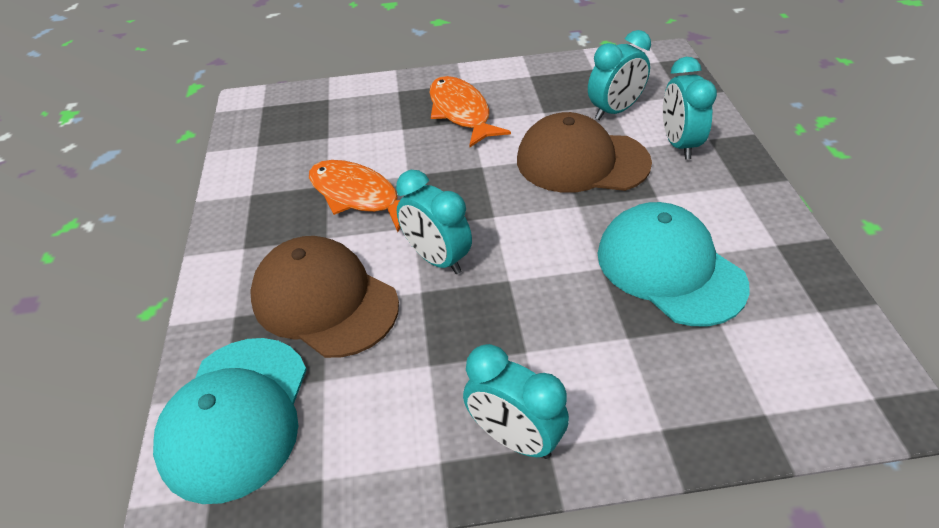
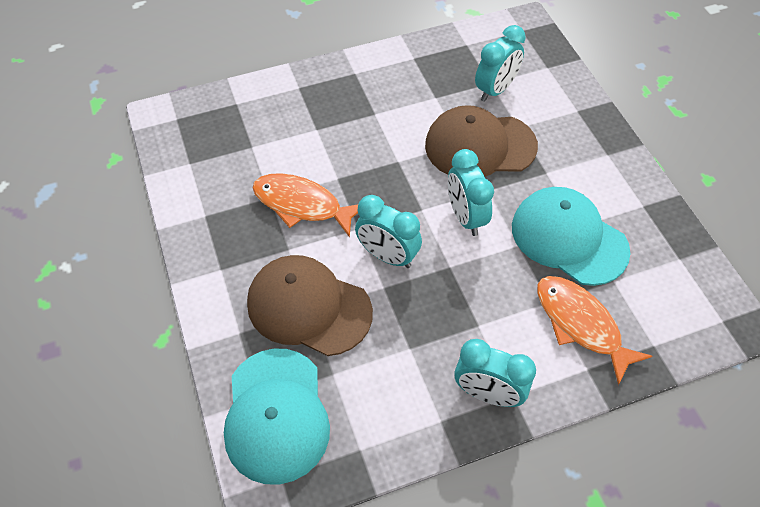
camera: 15 degrees left, 10 degrees up
orange fish [429,76,511,147] -> orange fish moved to [537,276,652,385]
turquoise clock [663,57,717,159] -> turquoise clock moved to [448,149,494,236]

